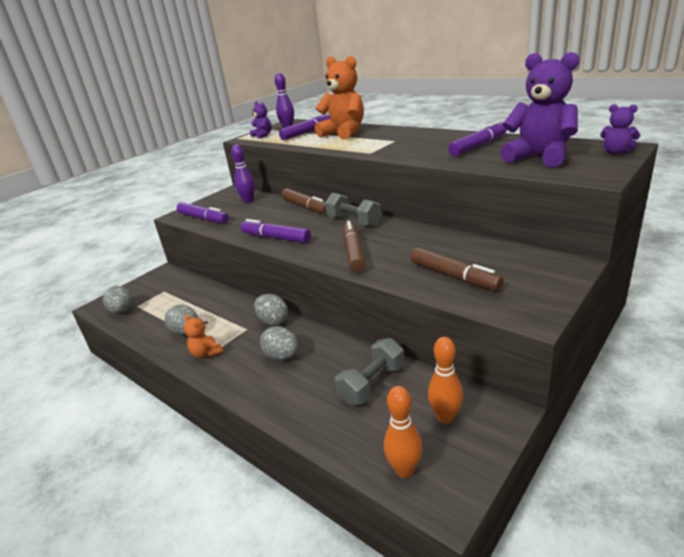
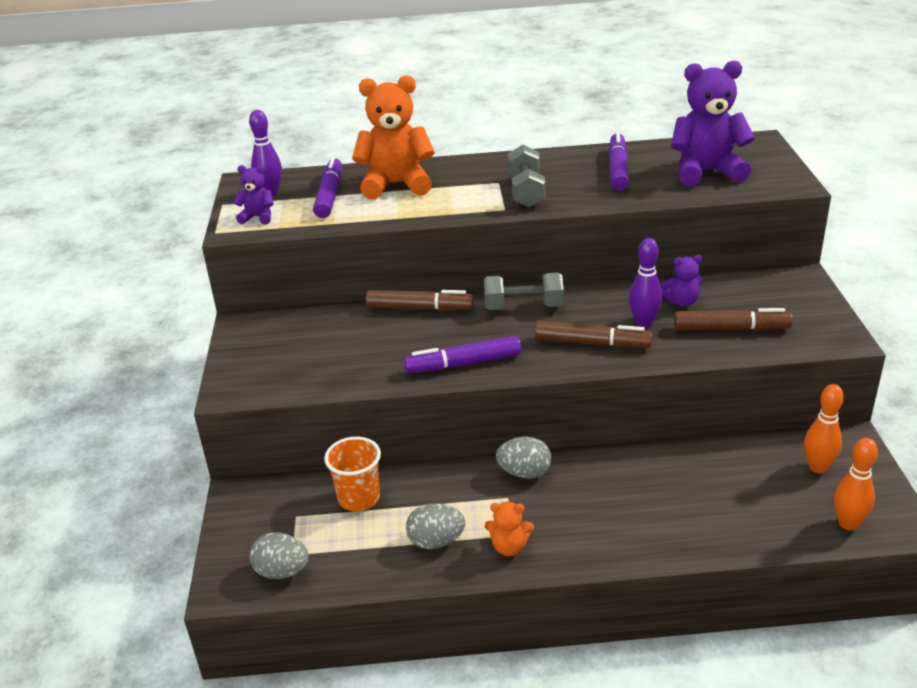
camera: 45 degrees left, 5 degrees up
purple marker [177,202,229,223] -> none
purple bowling pin [231,145,255,203] -> purple bowling pin moved to [629,238,662,328]
grey egg [260,326,298,360] -> none
grey dumbbell [335,338,404,404] -> grey dumbbell moved to [508,145,546,208]
brown marker [343,221,366,272] -> brown marker turned 150 degrees clockwise [535,321,652,348]
purple teddy bear [600,104,641,154] -> purple teddy bear moved to [661,255,702,307]
none -> orange cup [324,437,381,511]

